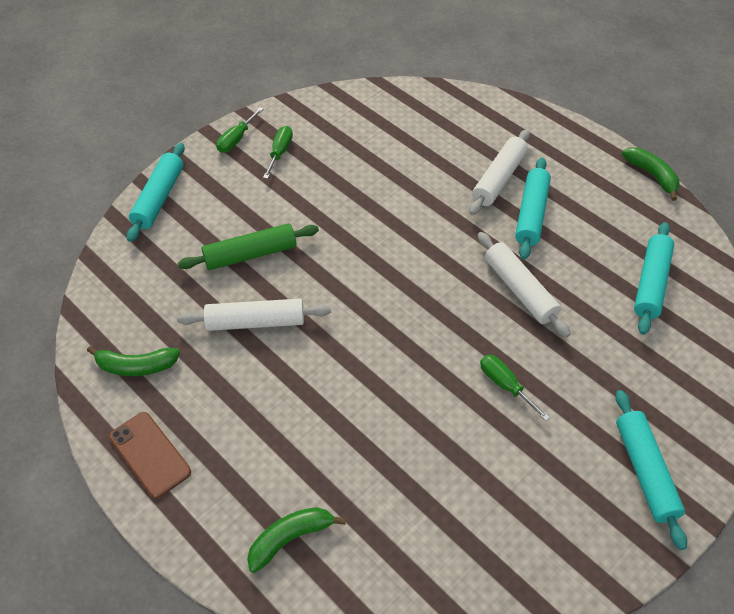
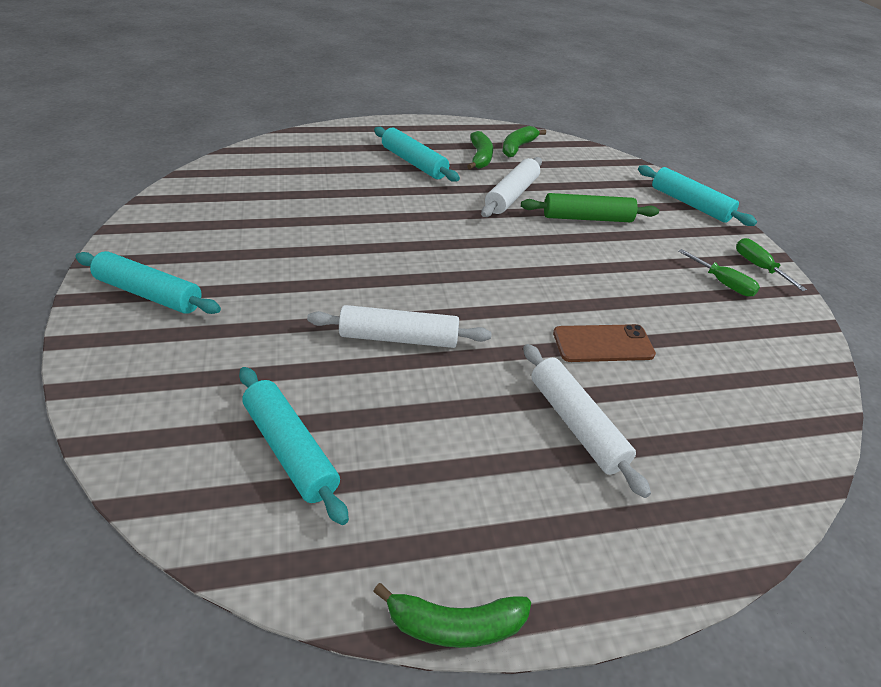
camera: 120 degrees right, 10 degrees down
brown phone [109,412,191,498] -> brown phone moved to [553,324,656,362]
green rolling pin [178,223,319,270] -> green rolling pin turned 75 degrees clockwise [521,193,659,222]
green banana [247,507,346,573] -> green banana moved to [467,131,493,169]
green screwdriver [480,355,550,421] -> none
turquoise rolling pin [515,158,551,260] -> turquoise rolling pin moved to [374,127,460,182]

